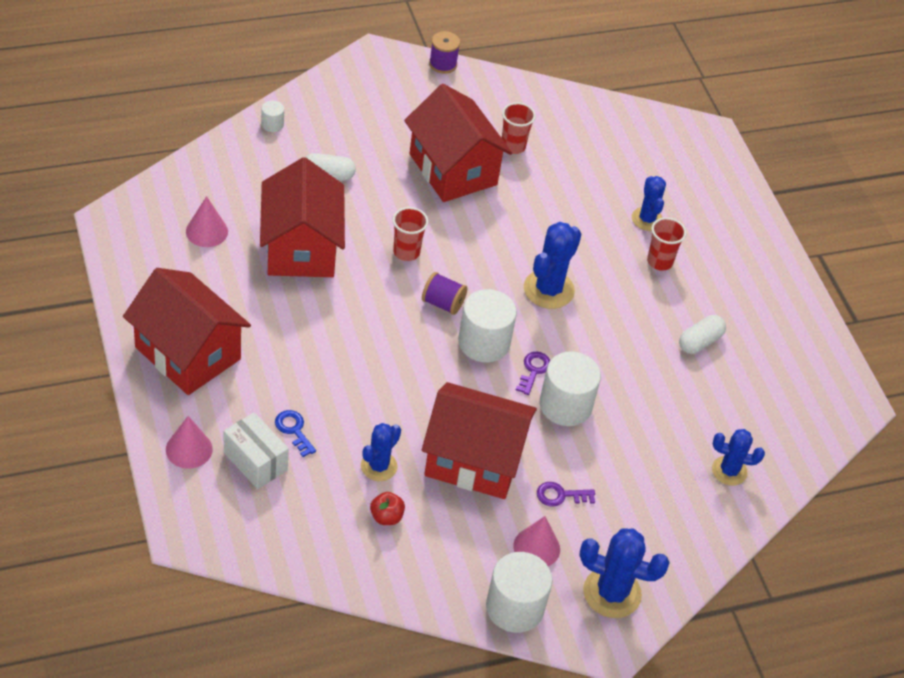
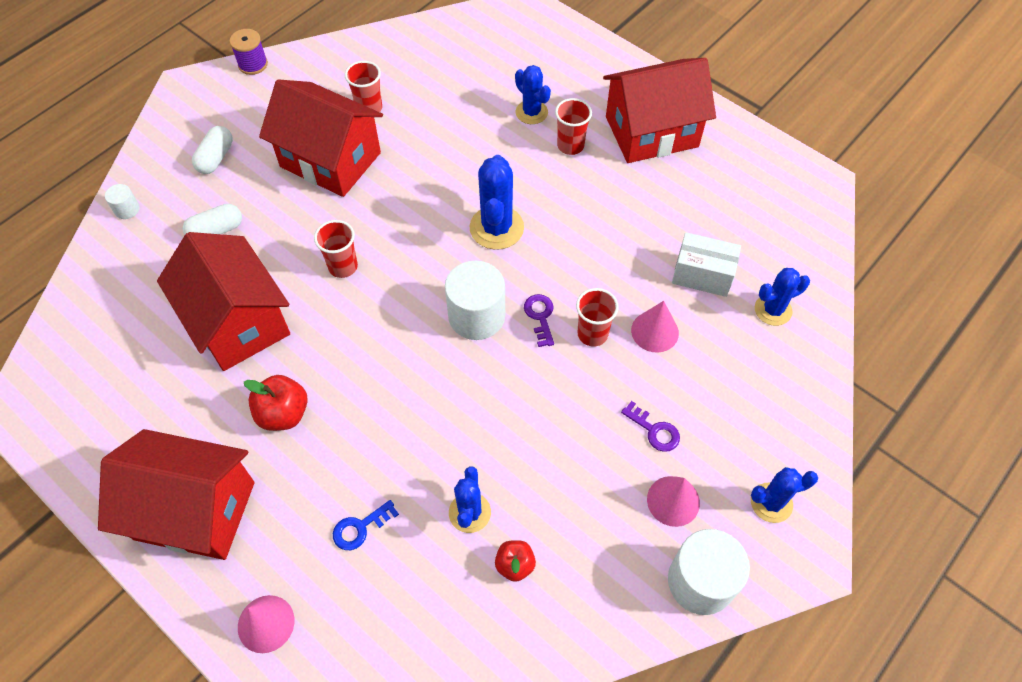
camera: 25 degrees left, 10 degrees up
pink cone [186,196,228,247] -> pink cone moved to [631,301,679,353]
white box [224,412,289,489] -> white box moved to [672,232,741,297]
blue key [275,410,316,457] -> blue key turned 60 degrees counterclockwise [333,500,399,550]
purple spool [422,272,467,315] -> none
red house [422,382,537,499] -> red house moved to [603,58,716,163]
purple key [537,482,595,507] -> purple key turned 105 degrees counterclockwise [621,401,680,452]
white cylinder [540,351,601,426] -> red cup [576,288,619,347]
blue cactus [579,528,670,618] -> blue cactus [751,467,818,523], size x0.65
white capsule [679,315,726,354] -> white capsule moved to [192,126,233,174]
none -> red apple [244,375,308,431]

